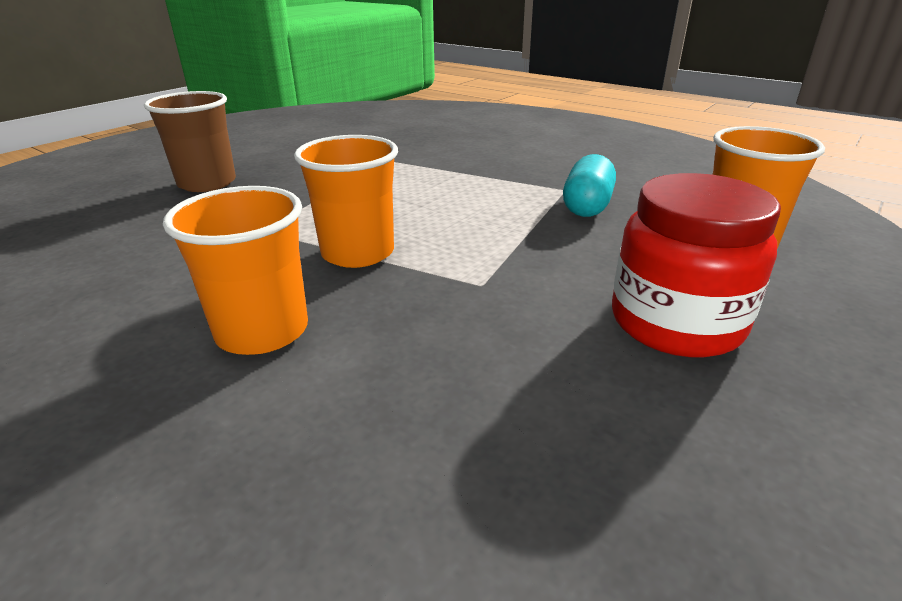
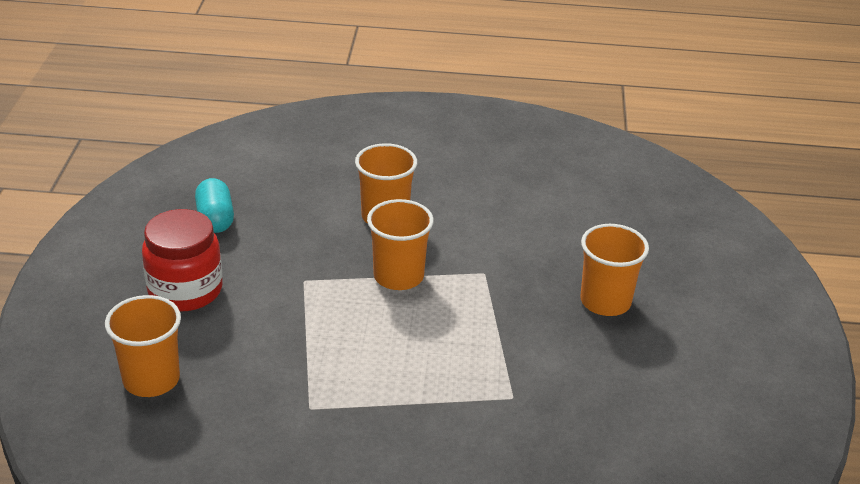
camera: 145 degrees right, 5 degrees up
brown cup [144,91,236,192] -> orange cup [580,224,649,316]
turquoise capsule [563,154,616,217] -> turquoise capsule moved to [195,178,234,233]

